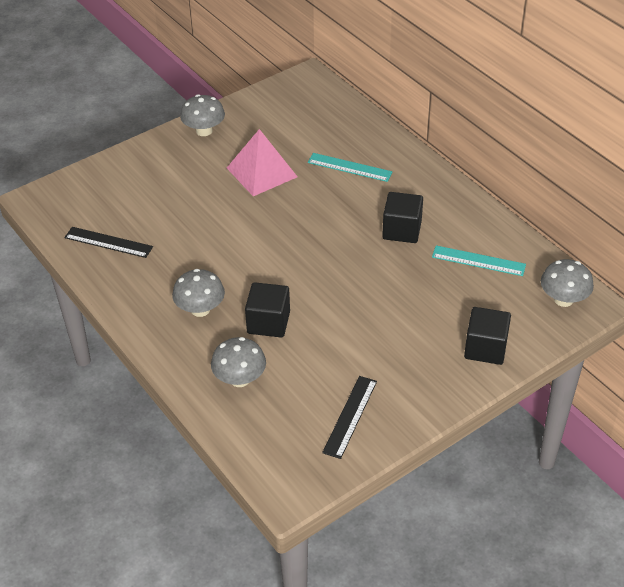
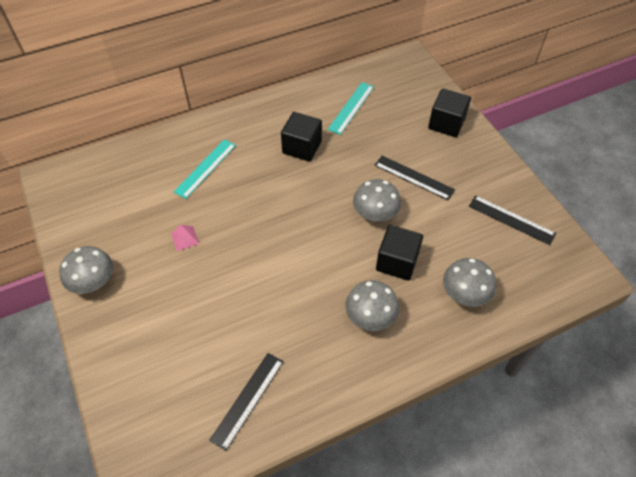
camera: 80 degrees left, 10 degrees up
pink pyramid [227,129,297,196] -> pink pyramid [171,225,199,251], size x0.42
grey mushroom [541,259,594,307] -> grey mushroom moved to [353,179,401,222]
none -> black ruler [375,156,455,200]

